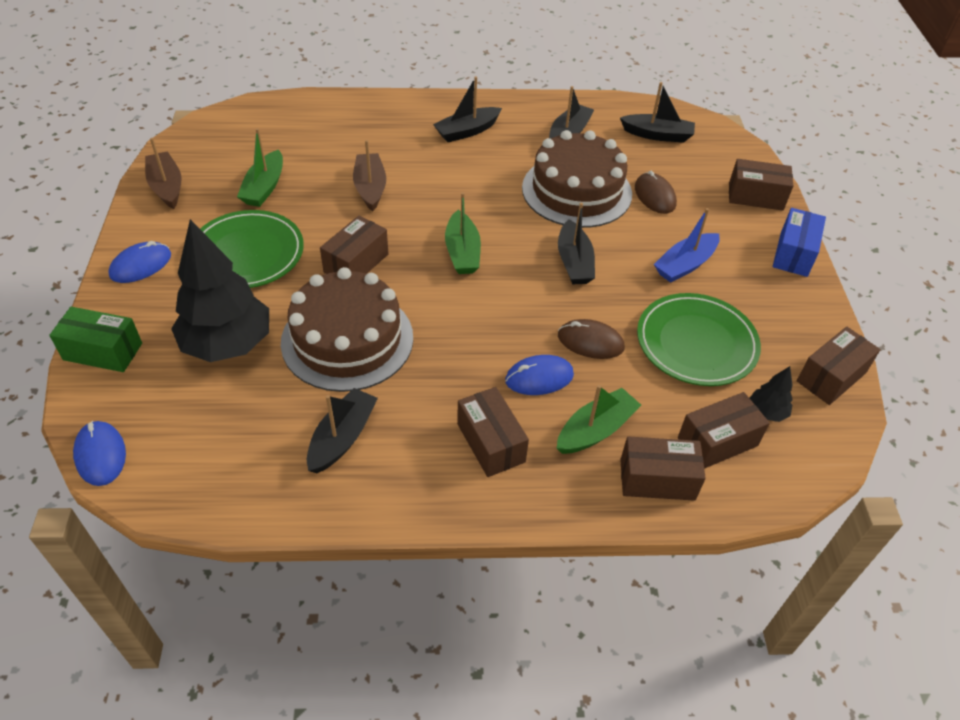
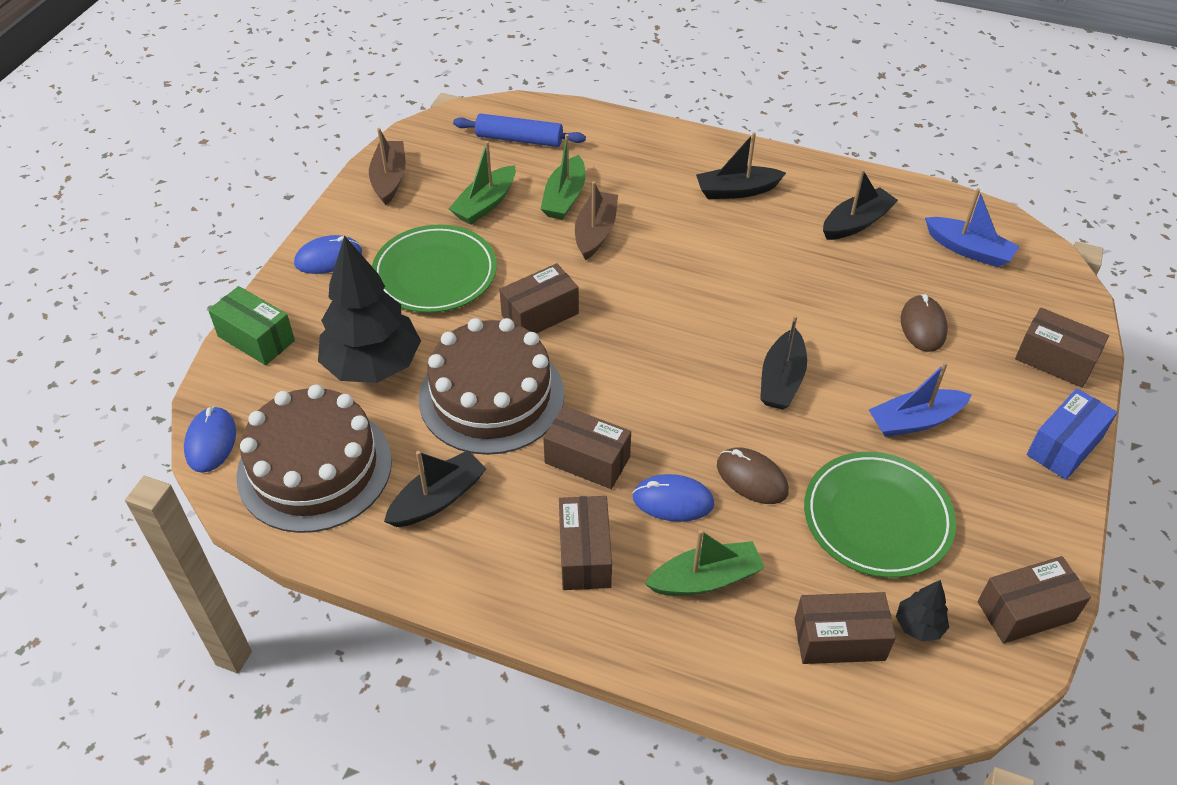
camera: 25 degrees right, 0 degrees up
green boat [445,192,481,274] -> green boat moved to [541,134,586,220]
brown cake [522,130,632,228] -> brown cake moved to [236,385,392,533]
black boat [620,82,695,143] -> blue boat [925,188,1020,267]
brown box [620,436,706,501] -> brown box moved to [543,406,631,489]
none -> blue rolling pin [453,113,586,147]

